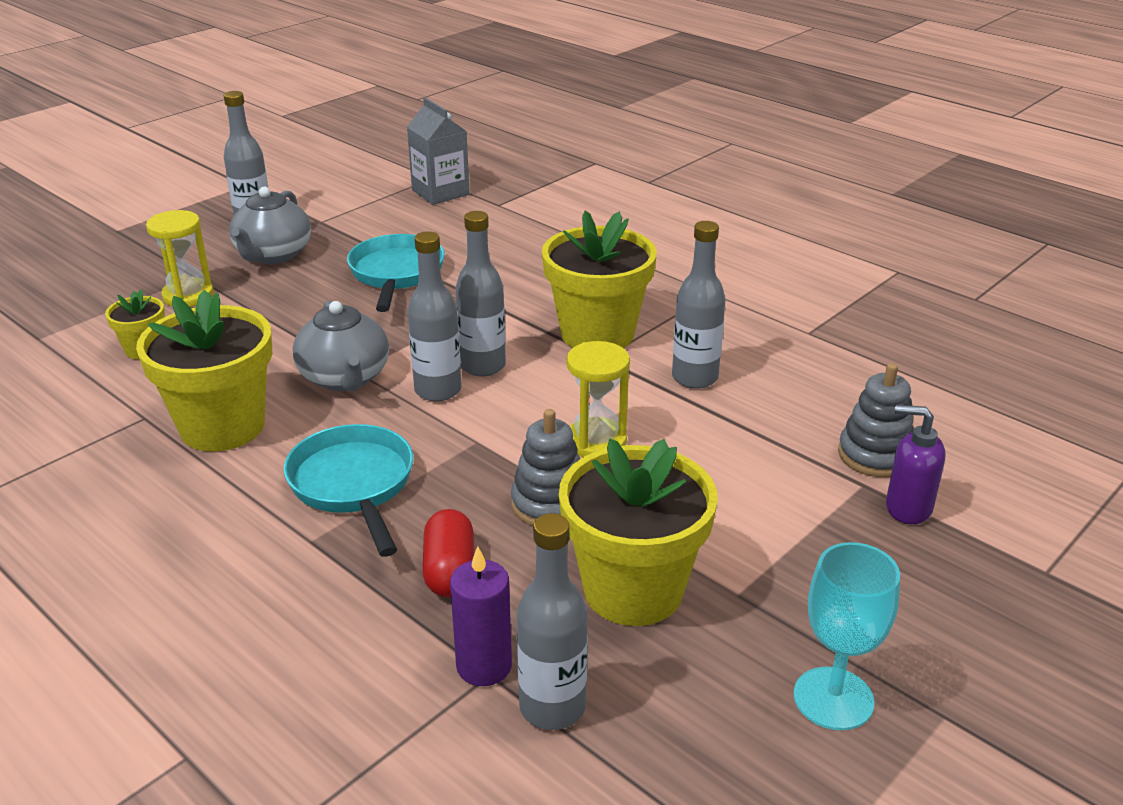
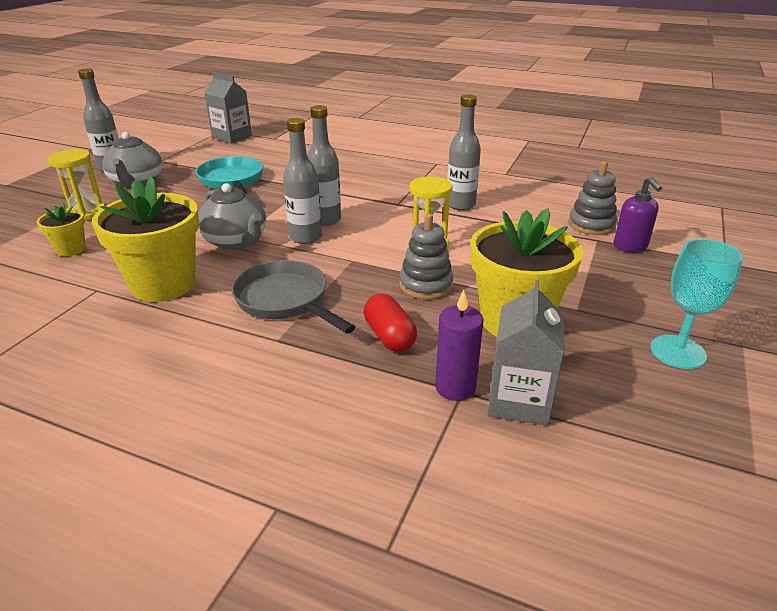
camera: 20 degrees left, 0 degrees up
turquoise pan [284,424,413,557] -> grey pan [231,260,355,334]
grey bottle [516,513,588,730] -> grey carton [487,280,565,426]
yellow flower pot [542,211,657,348] -> none
purple soap dispenser [886,405,945,524] -> purple soap dispenser turned 105 degrees counterclockwise [613,177,662,252]

